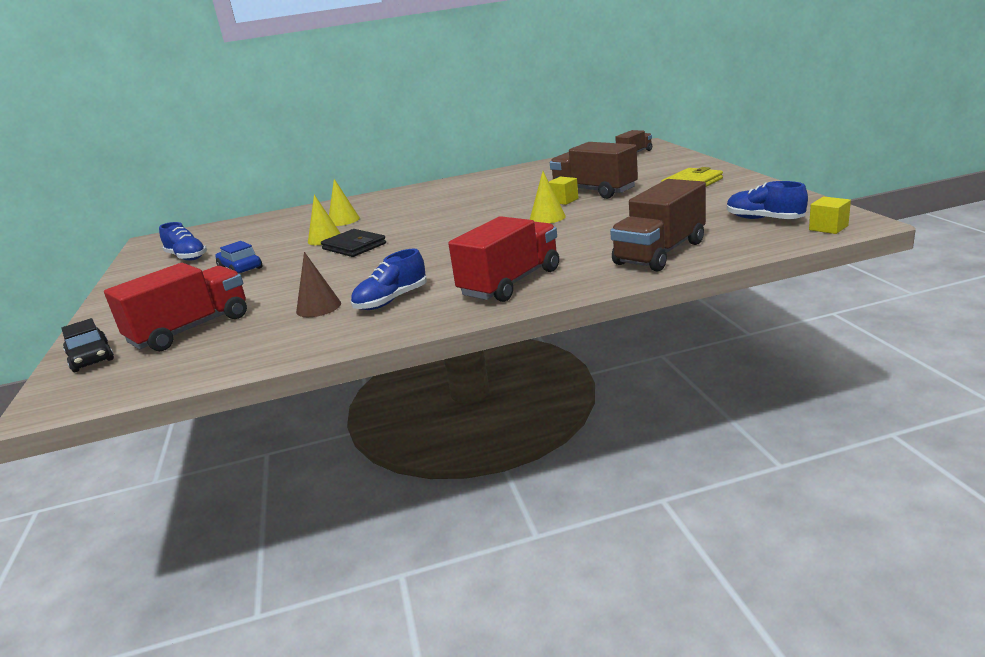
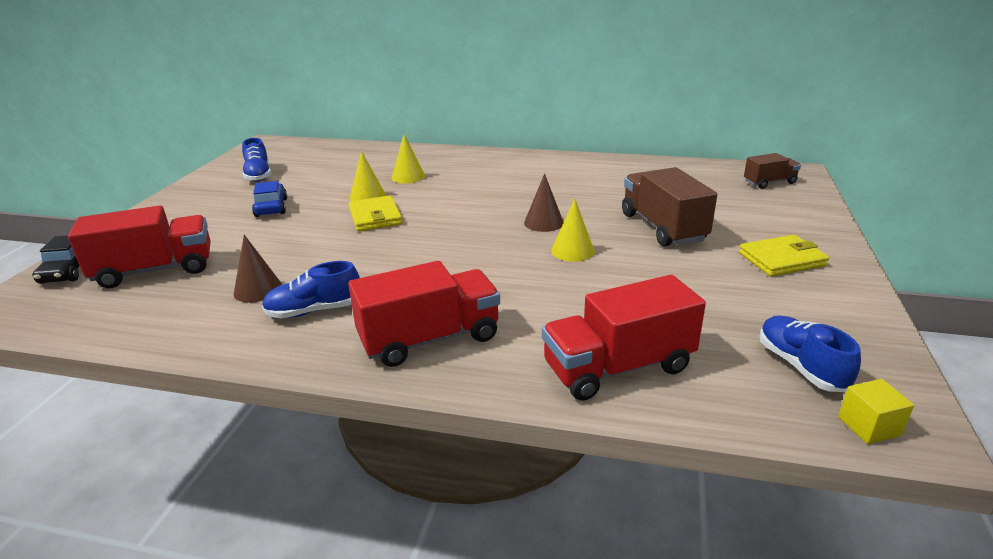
camera: 25 degrees right, 5 degrees up
black wallet [321,229,386,257] -> yellow wallet [349,195,403,231]
yellow cube [549,177,578,205] -> none
brown truck [610,179,706,271] -> red truck [542,275,706,401]
none -> brown cone [524,173,564,232]

